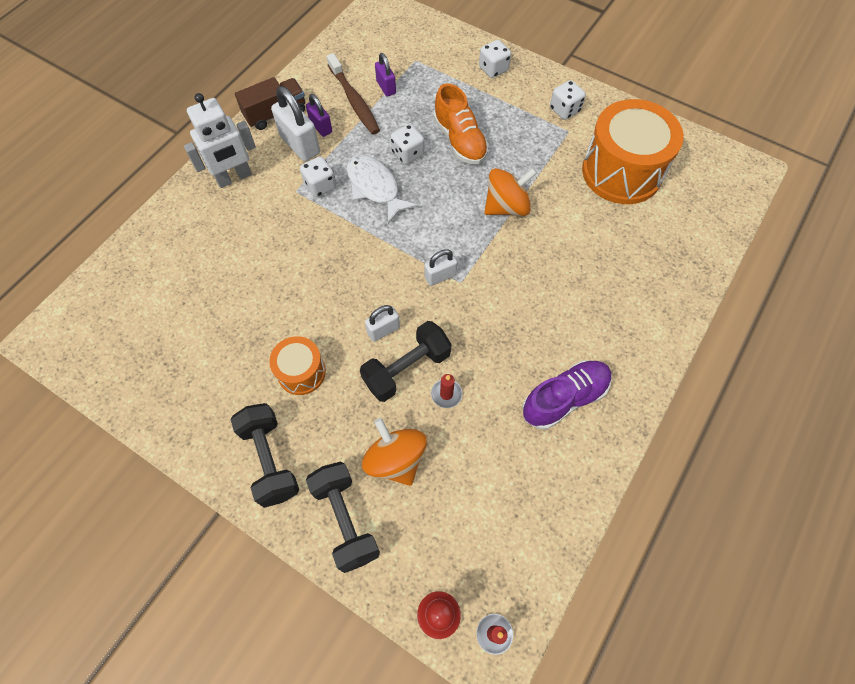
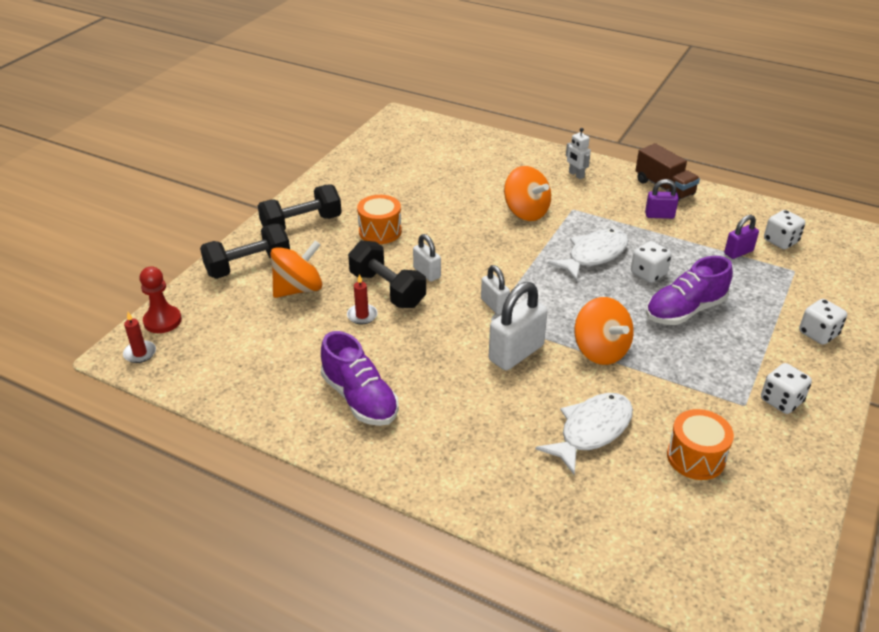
camera: 85 degrees right, 25 degrees down
white robot [184,93,256,188] -> white robot [566,128,591,179], size x0.52
white padlock [271,86,320,162] -> white padlock moved to [489,282,548,370]
white dice [300,156,336,197] -> white dice moved to [764,210,805,249]
purple padlock [306,94,332,137] -> purple padlock turned 45 degrees clockwise [645,179,679,219]
brown toothbrush [327,53,380,134] -> none
orange shoe [434,83,489,164] -> purple shoe [646,256,733,325]
orange drum [582,99,684,204] -> orange drum [667,409,734,480], size x0.52
none -> orange spinning top [504,166,551,221]
none -> white fish [536,393,633,475]

